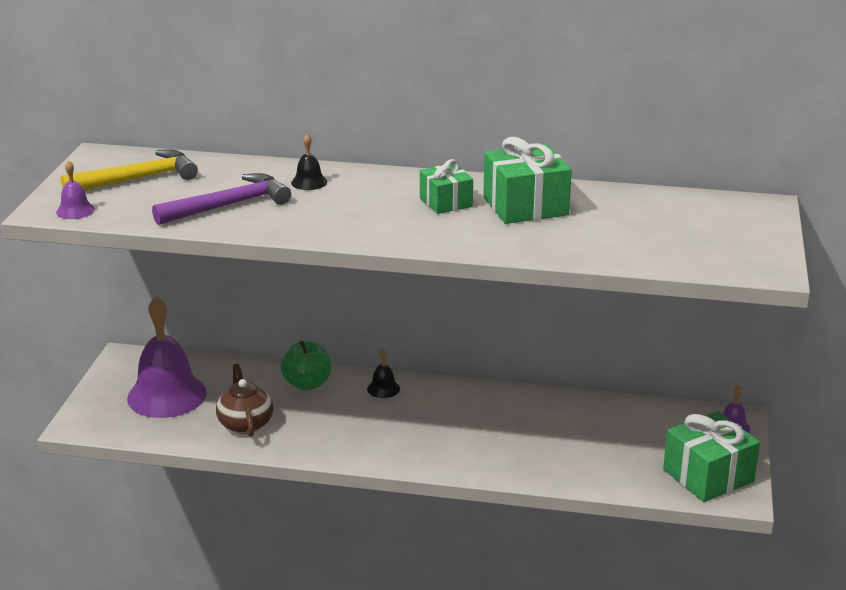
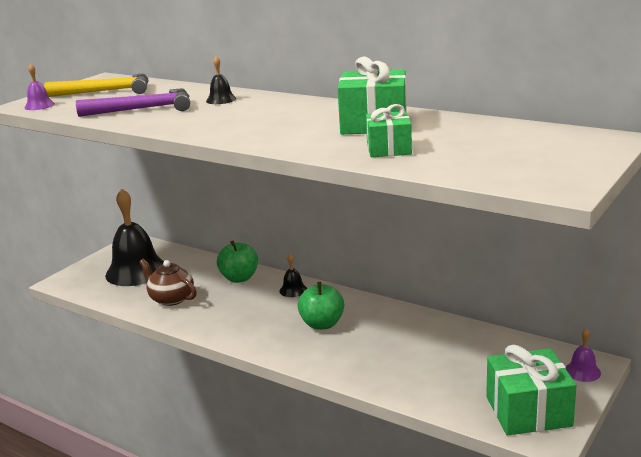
camera: 25 degrees right, 5 degrees down
purple bell [127,296,207,418] -> black bell [105,188,164,286]
brown teapot [216,364,273,437] -> brown teapot turned 60 degrees counterclockwise [139,259,197,306]
green gift [420,159,473,214] -> green gift moved to [366,104,412,157]
none -> green apple [298,282,344,330]

